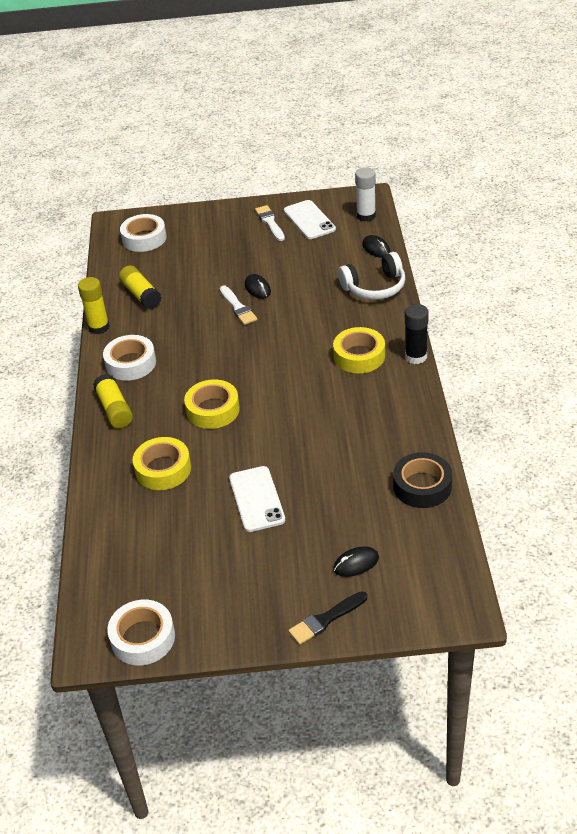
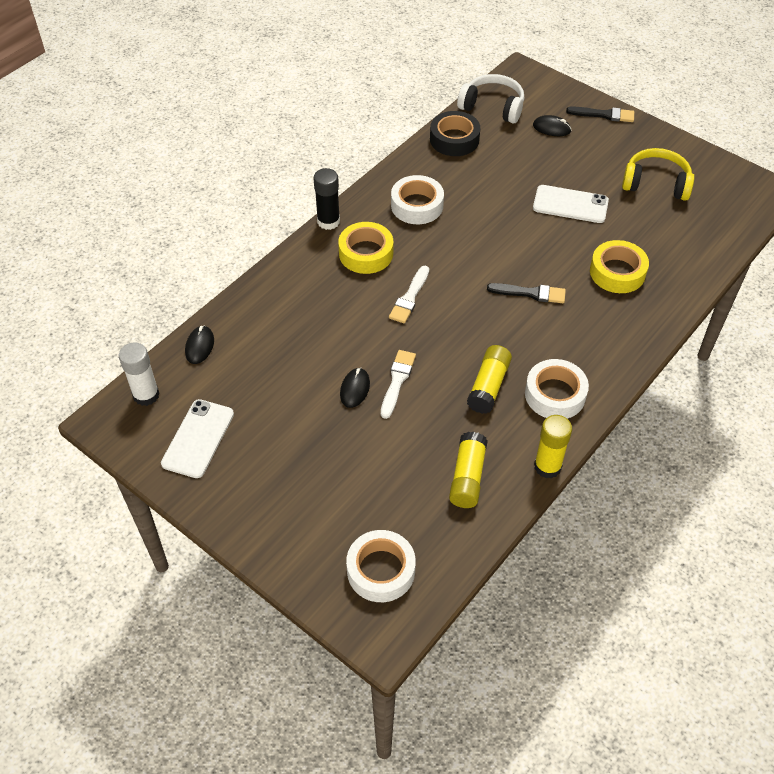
camera: 140 degrees left, 10 degrees up
yellow glue stick [93,374,133,428] -> yellow glue stick moved to [467,345,512,414]
white tape [107,600,175,665] -> white tape moved to [391,175,444,224]
yellow tape [184,380,240,429] -> black brush [487,283,566,303]
white phone [229,466,285,532] -> white phone turned 75 degrees clockwise [533,185,609,223]
white brush [255,205,285,241] -> white brush moved to [389,266,429,323]
white headphones [338,252,405,300] -> white headphones moved to [457,74,524,124]
none -> yellow headphones [622,148,695,201]

